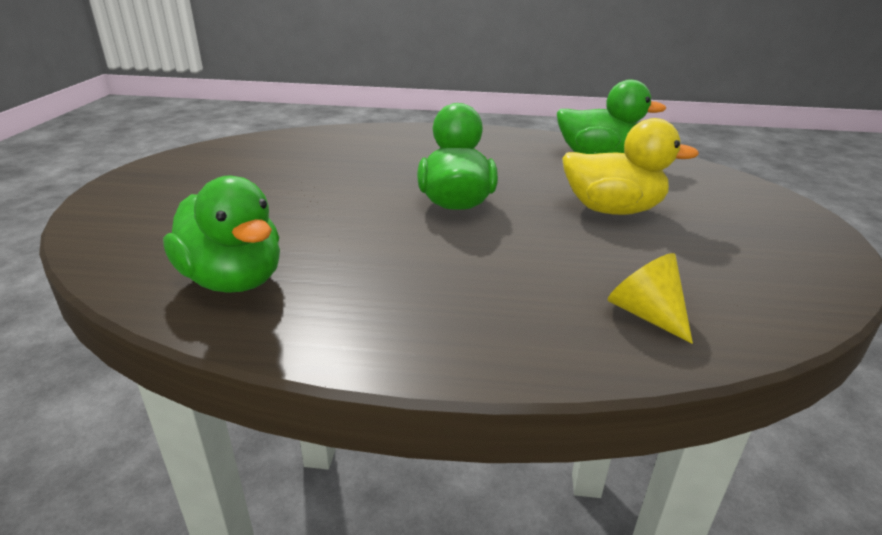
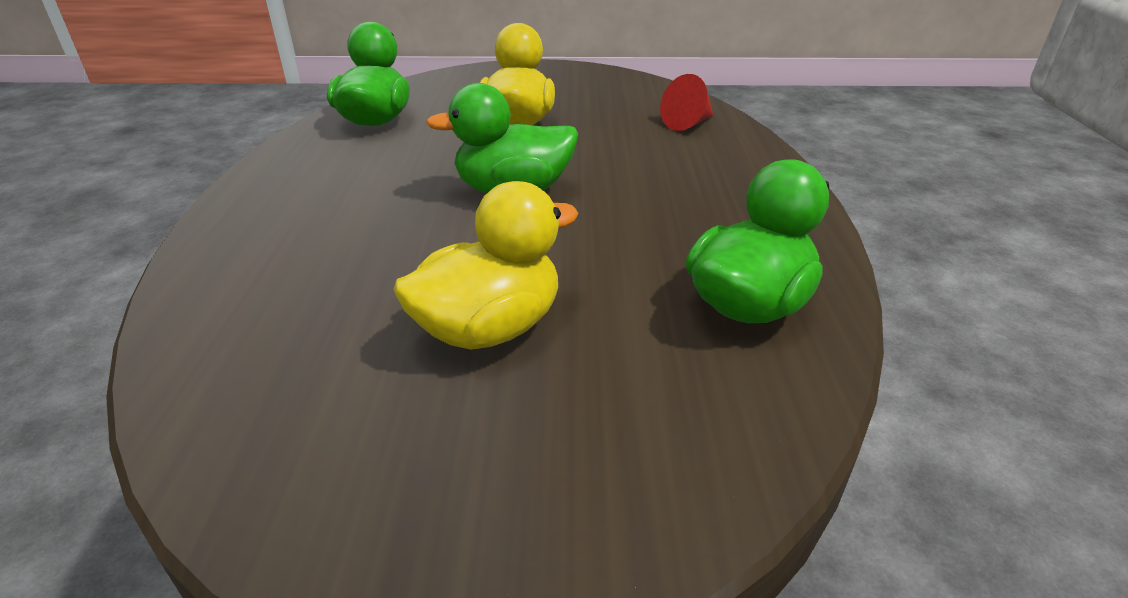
camera: 95 degrees left, 5 degrees up
yellow cone [607,253,693,344] -> red cone [660,74,713,131]
none -> yellow duck [394,181,579,350]

